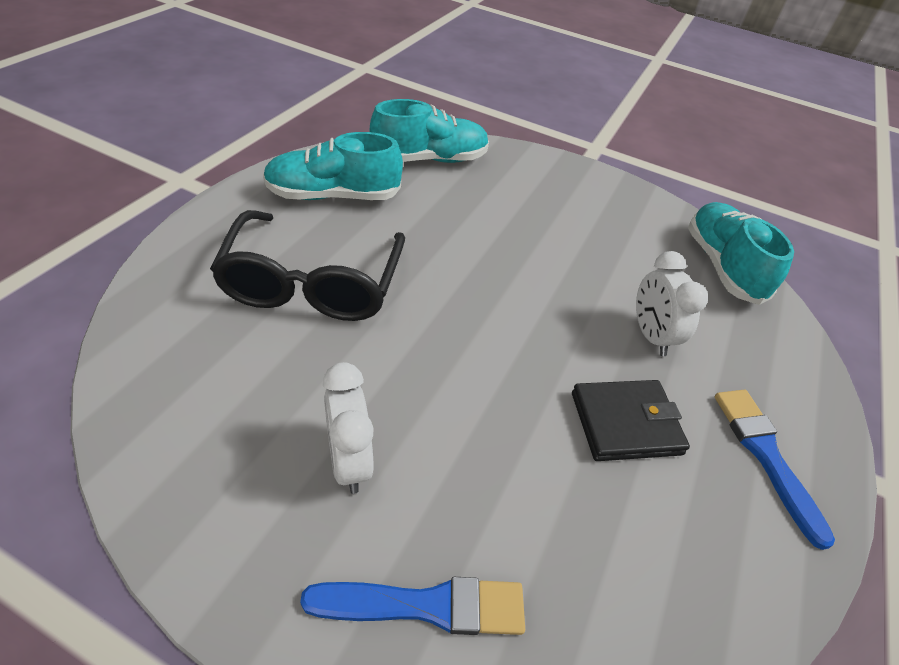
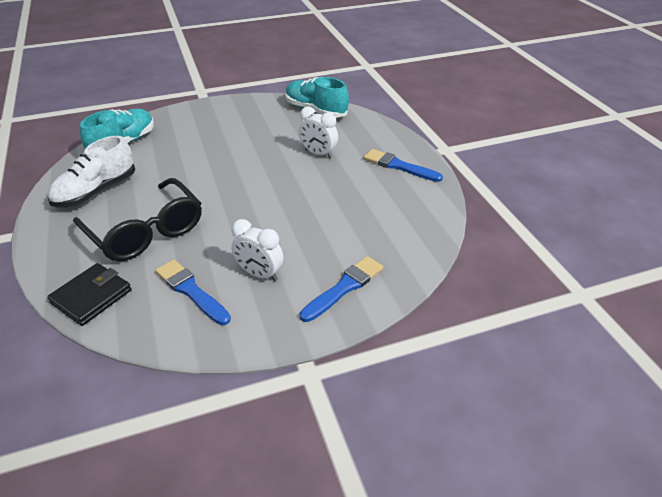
camera: 40 degrees left, 5 degrees down
turquoise shoe [263,132,403,200] -> white shoe [48,136,135,207]
black wallet [572,380,690,461] -> black wallet moved to [47,263,132,326]
none -> blue brush [155,259,231,325]

